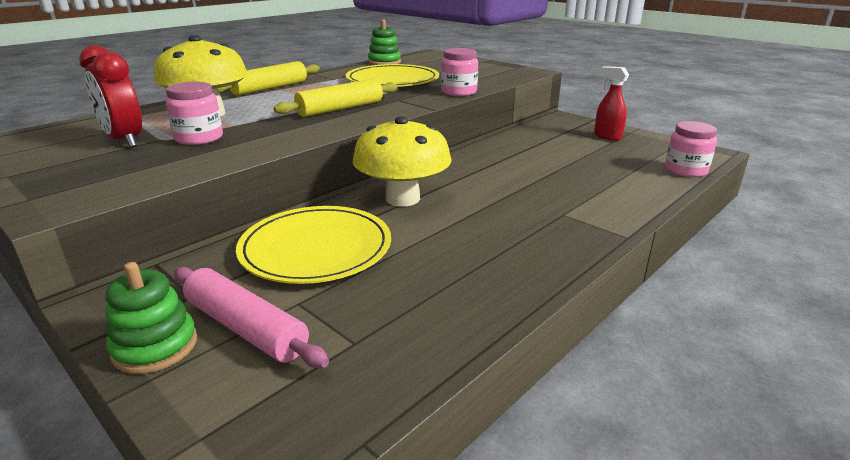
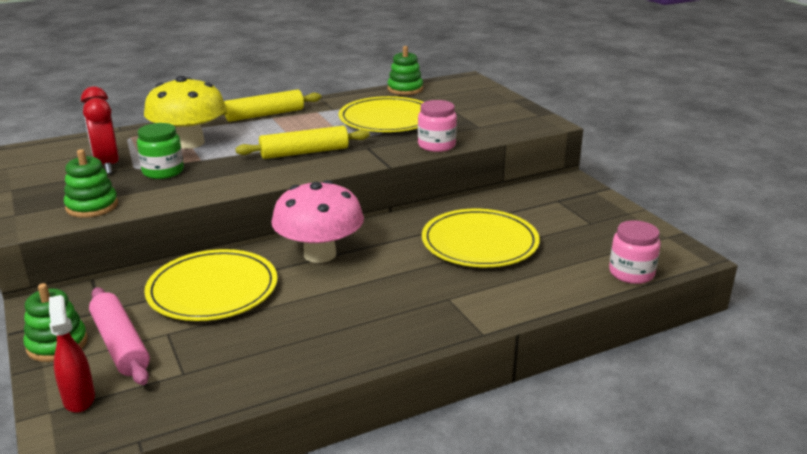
camera: 20 degrees right, 0 degrees up
pink jar [166,82,223,145] -> green jar [137,123,184,179]
yellow mushroom [353,116,452,207] -> pink mushroom [271,180,364,263]
red spray bottle [594,66,629,141] -> red spray bottle moved to [49,295,95,413]
none -> green stacking toy [64,149,118,218]
none -> yellow plate [422,209,540,267]

